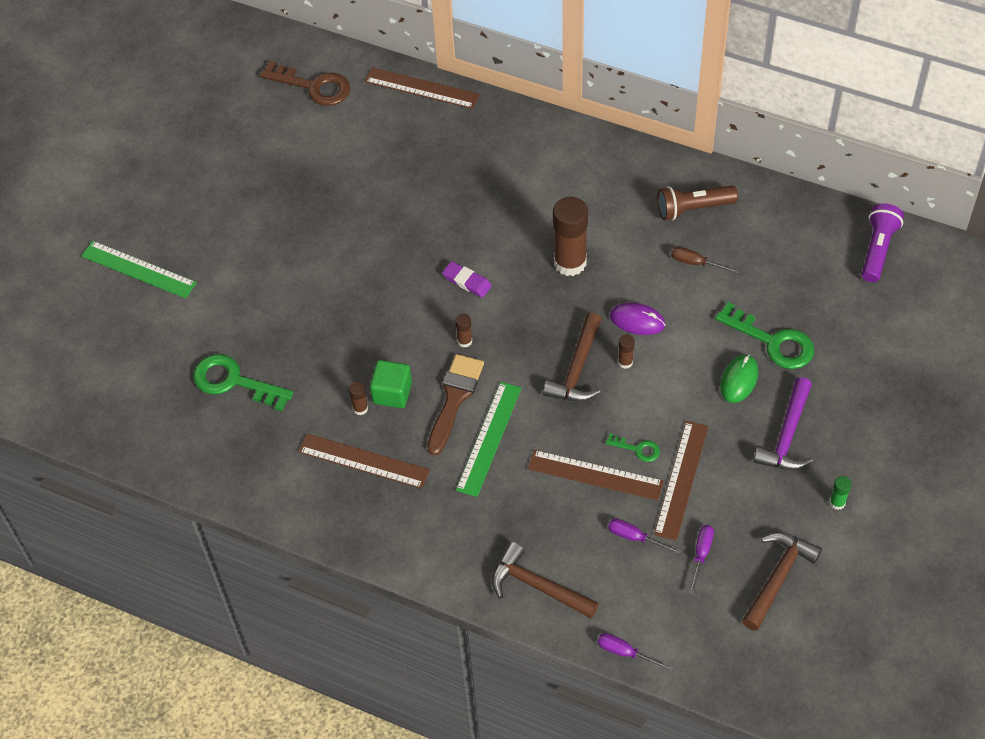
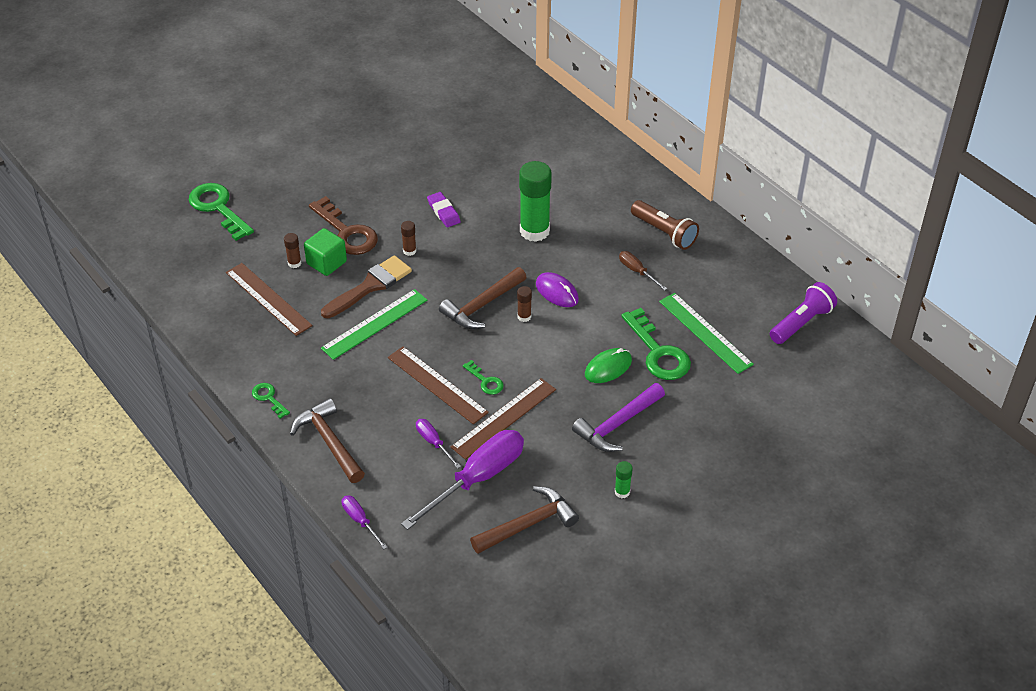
camera: 25 degrees right, 10 degrees down
green ruler [81,241,197,298] -> green ruler moved to [659,293,754,374]
brown key [260,61,350,106] -> brown key moved to [309,196,378,255]
brown ruler [365,67,480,109] -> none
brown glue stick [553,197,588,276] -> green glue stick [519,161,552,242]
brown flashlight [657,186,738,220] -> brown flashlight turned 150 degrees counterclockwise [631,200,699,250]
purple screwdriver [689,525,714,595] -> purple screwdriver [401,430,524,530], size x2.12
none -> green key [252,383,290,419]

